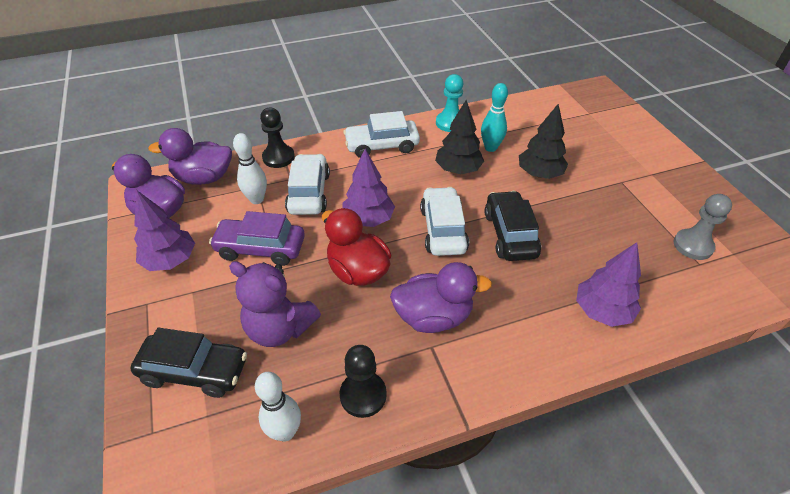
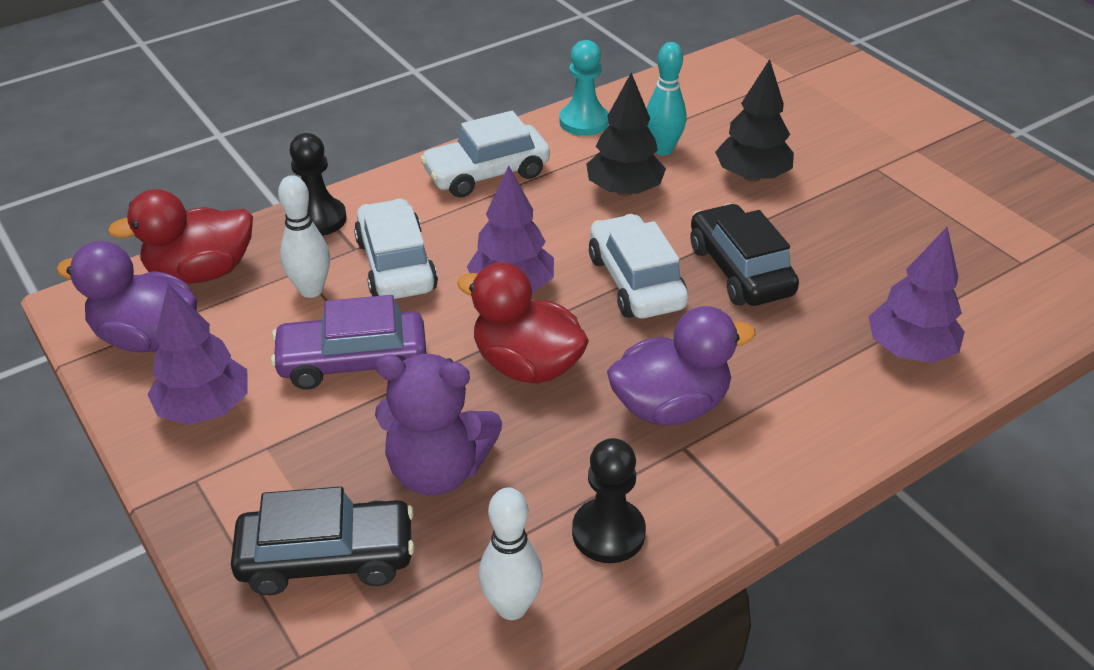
camera: 15 degrees left, 5 degrees down
purple duck [148,128,232,185] -> red duck [107,189,253,284]
grey pawn [673,194,732,260] -> none

